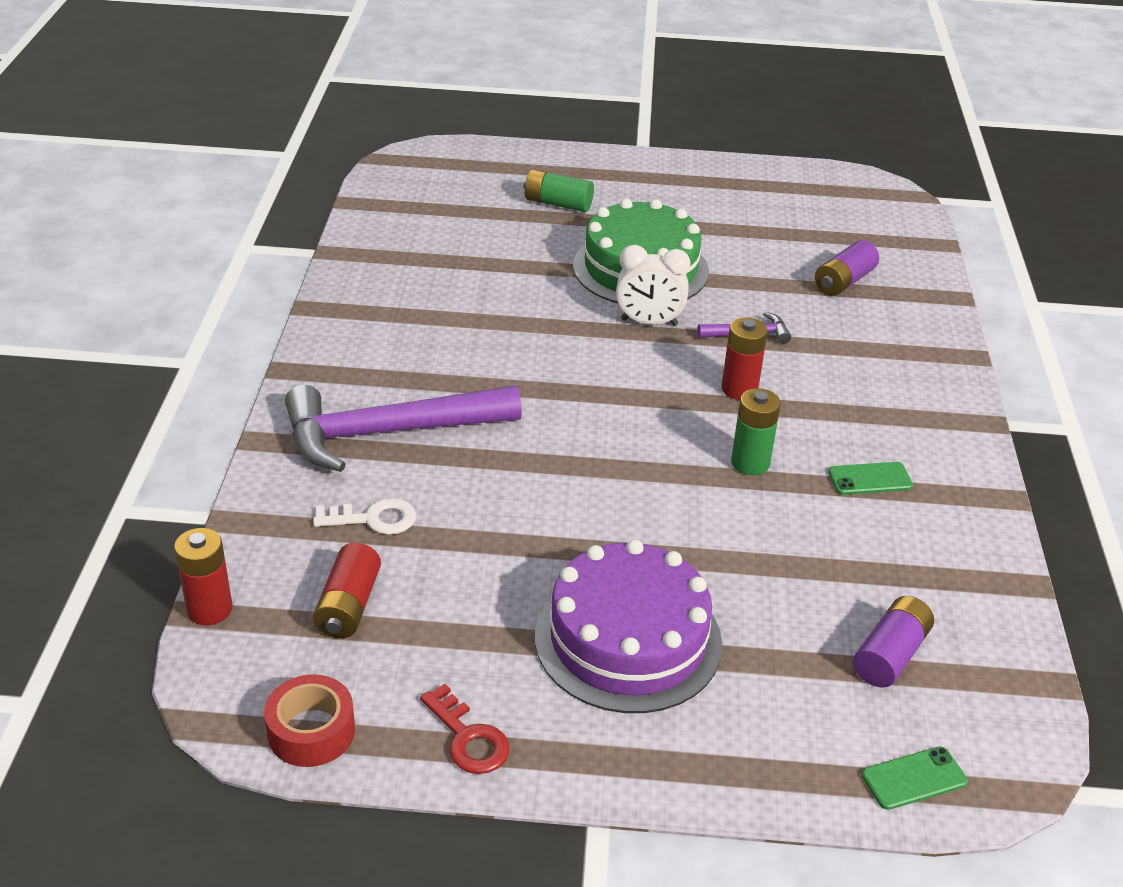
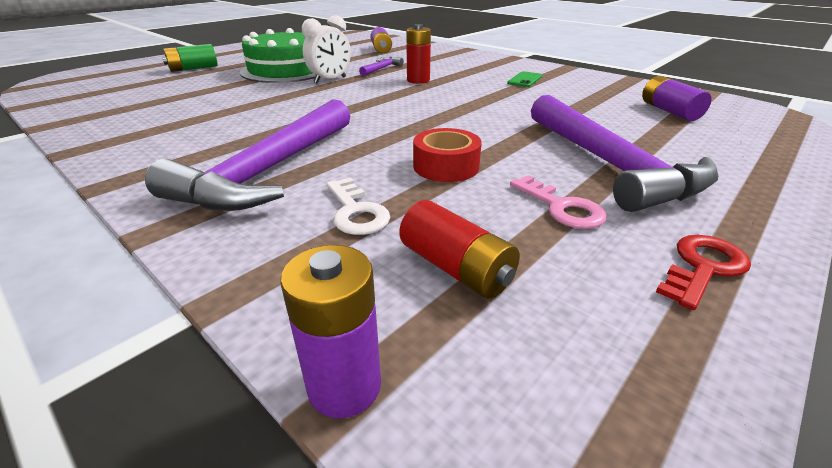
camera: 50 degrees left, 5 degrees down
red battery [174,528,233,625] -> purple battery [280,245,381,418]
red tape [264,674,355,767] -> red tape moved to [413,128,482,182]
white key [313,498,416,535] -> white key turned 120 degrees clockwise [327,178,390,235]
red key [420,684,509,774] -> red key turned 45 degrees counterclockwise [656,235,751,310]
purple cake [535,539,722,713] -> purple hammer [531,95,718,212]
green battery [731,388,781,475] -> none
green phone [862,746,968,810] -> none
none -> pink key [510,175,607,229]

